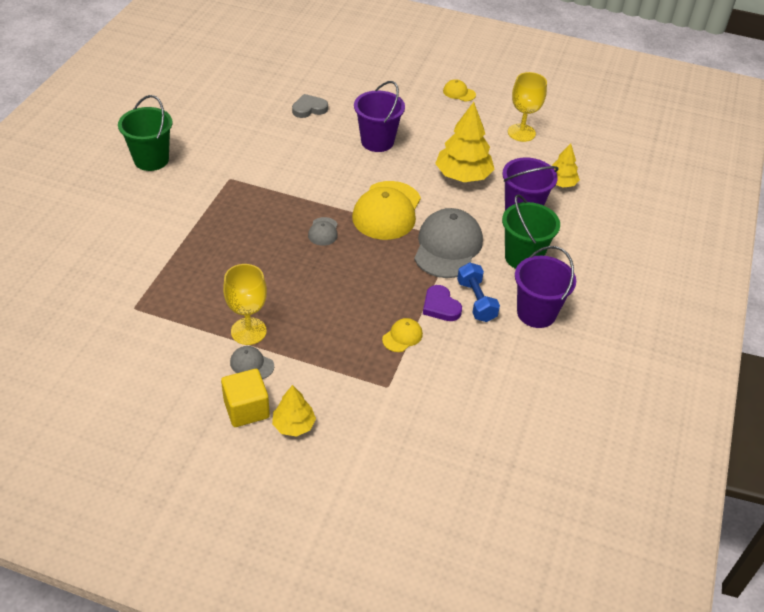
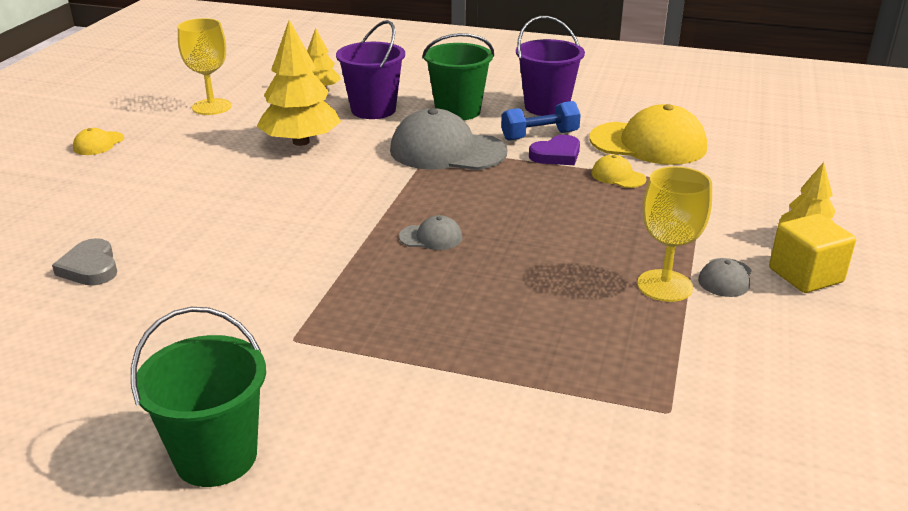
camera: 90 degrees left, 15 degrees down
yellow cap [352,181,421,240] -> yellow cap moved to [589,104,707,165]
purple bucket [354,81,405,152] -> none

